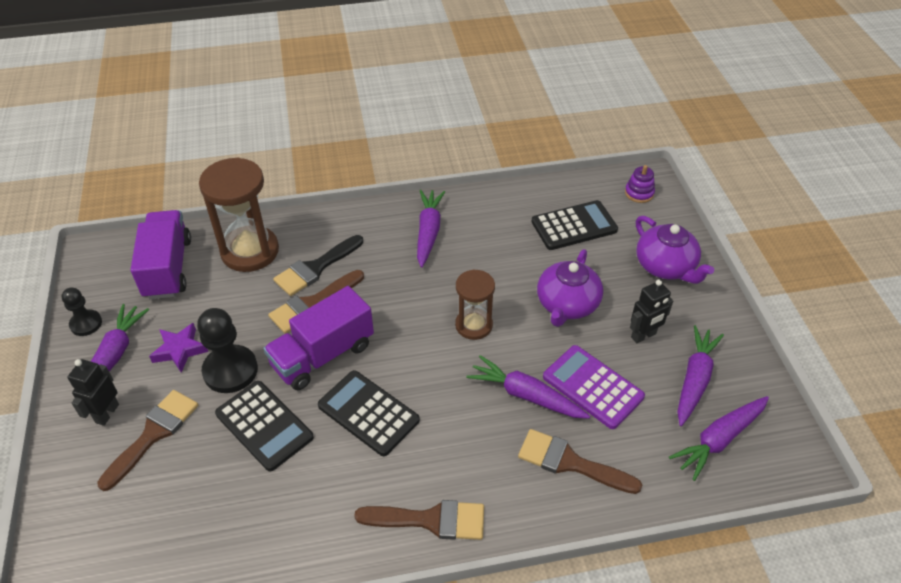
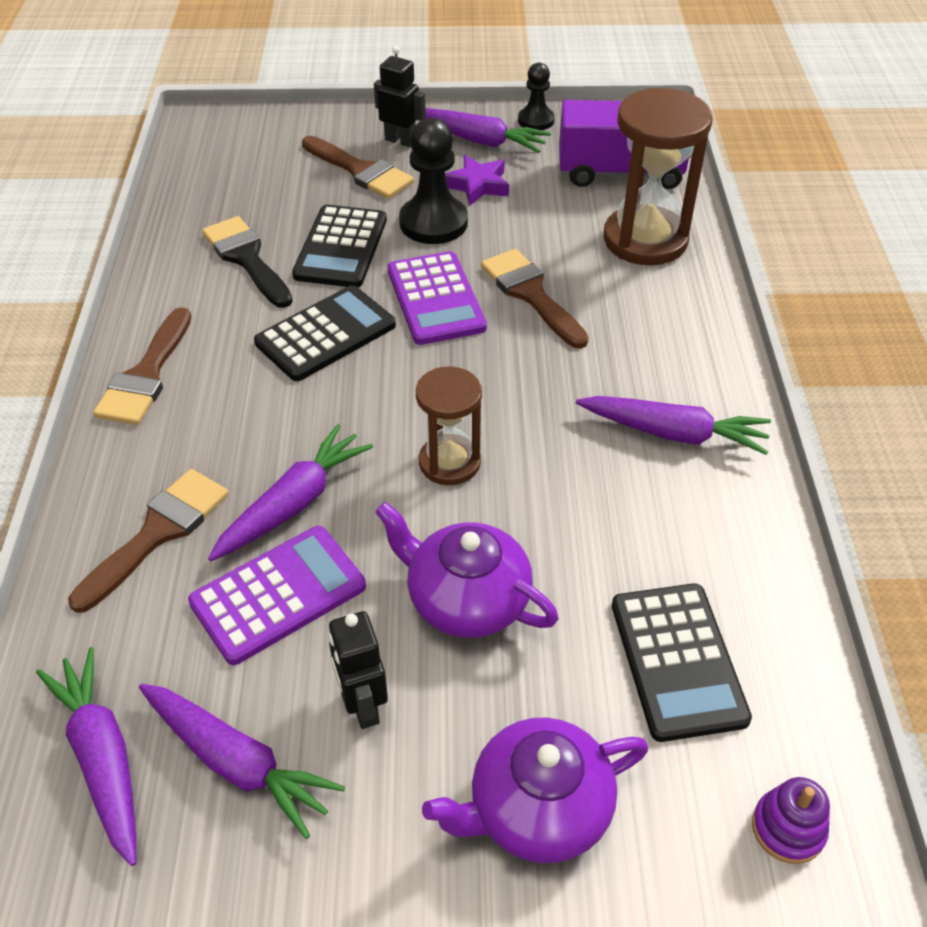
camera: 100 degrees right, 0 degrees up
black calculator [215,381,314,471] -> black calculator turned 45 degrees counterclockwise [292,205,387,287]
purple truck [263,286,374,390] -> purple calculator [387,251,487,345]
black brush [273,235,363,296] -> black brush moved to [202,216,293,308]

